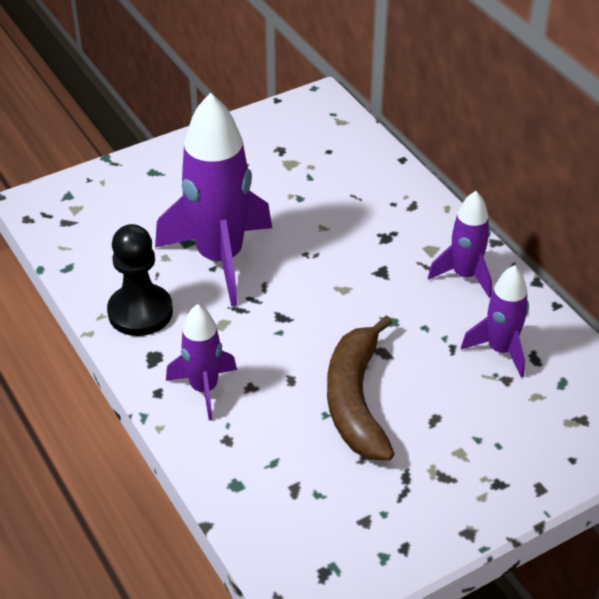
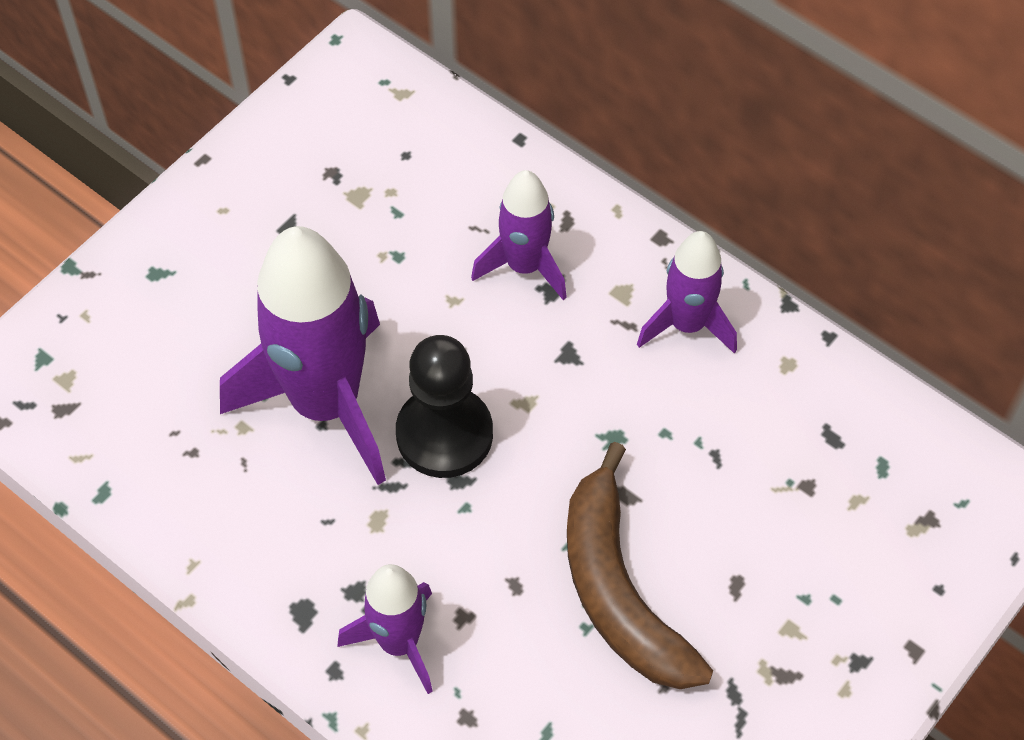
camera: 20 degrees left, 15 degrees up
black pawn [107,224,173,336] -> black pawn moved to [396,335,493,478]
purple rocket [461,265,529,378] -> purple rocket moved to [471,170,567,300]

